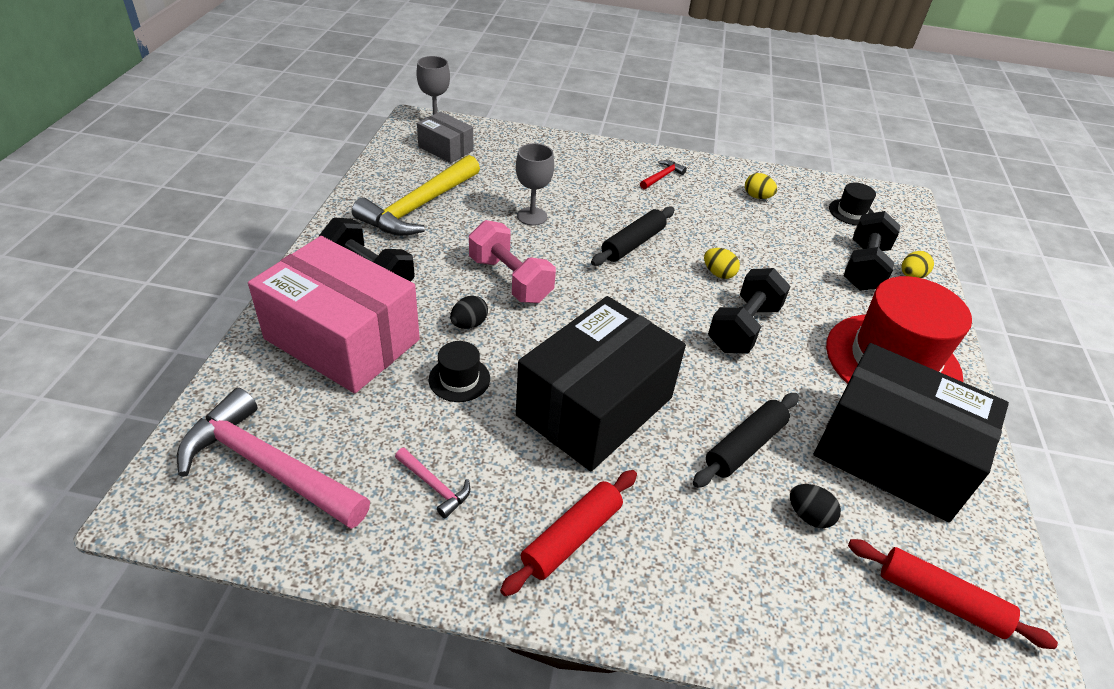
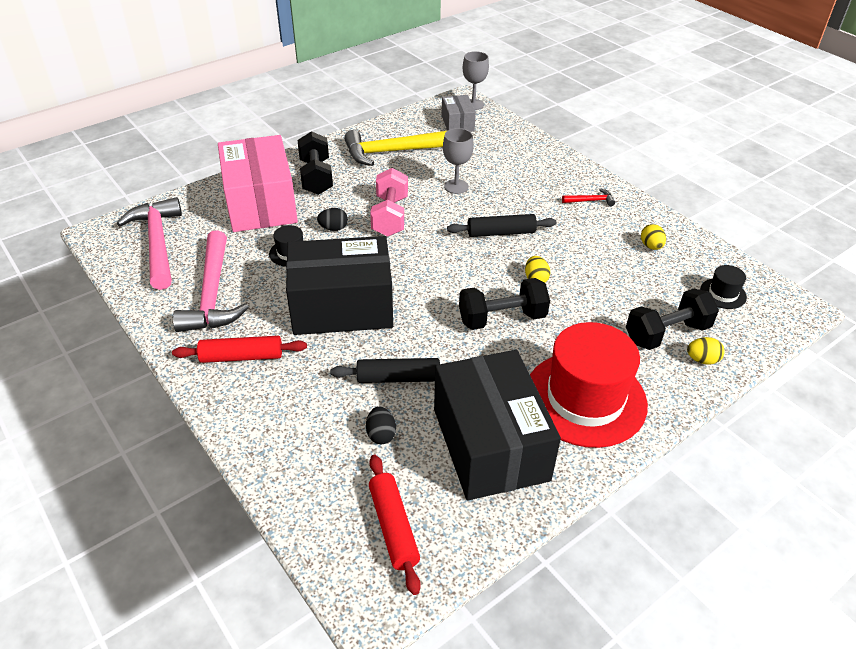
camera: 45 degrees right, 0 degrees up
pink hammer [395,448,470,518] -> pink hammer [173,230,249,332], size x2.31

